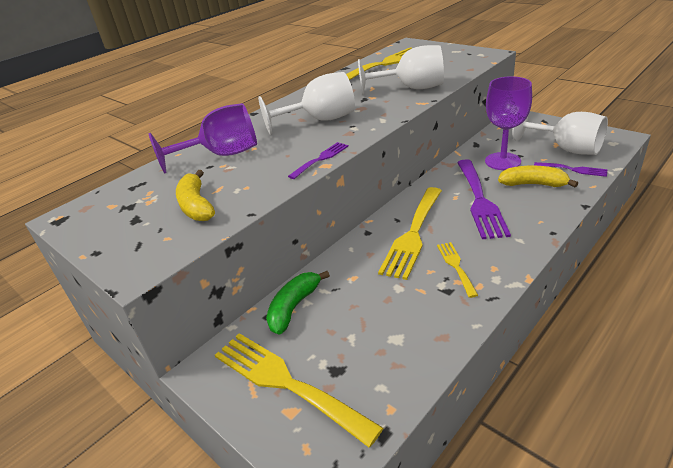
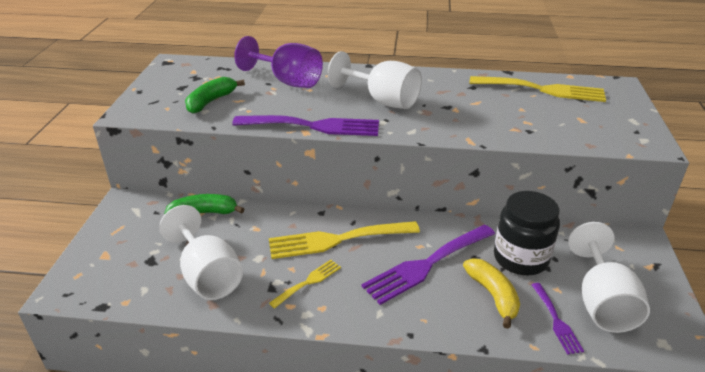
camera: 50 degrees right, 0 degrees up
yellow banana [176,170,215,221] -> green banana [185,77,245,114]
yellow fork [215,333,383,447] -> none
purple fork [288,142,348,179] -> purple fork [232,115,379,136], size x1.95
white goblet [358,45,444,95] -> white goblet moved to [159,205,243,300]
purple goblet [485,76,532,170] -> black jar [494,191,560,275]

